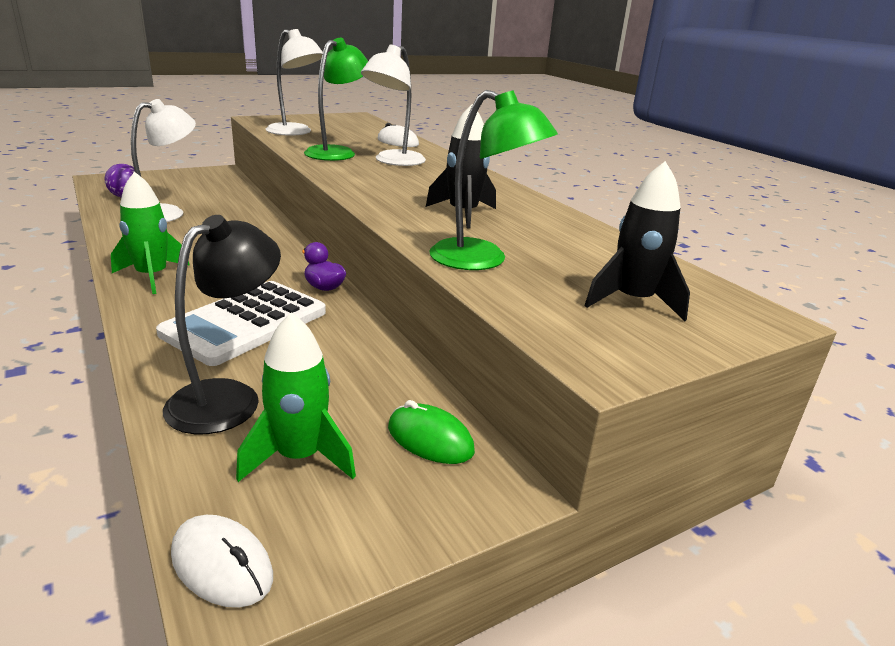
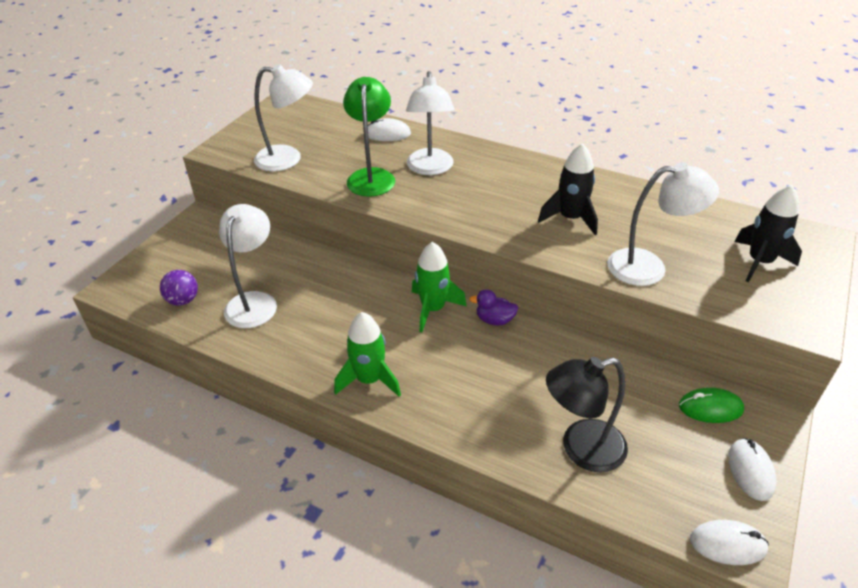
camera: 30 degrees left, 15 degrees up
white calculator [156,281,326,366] -> none
black lamp [163,215,281,434] -> black lamp turned 105 degrees counterclockwise [546,357,628,472]
green rocket [236,313,356,482] -> green rocket moved to [412,242,466,332]
green lamp [430,90,558,270] -> white lamp [607,162,719,286]
none -> white mouse [728,438,776,501]

